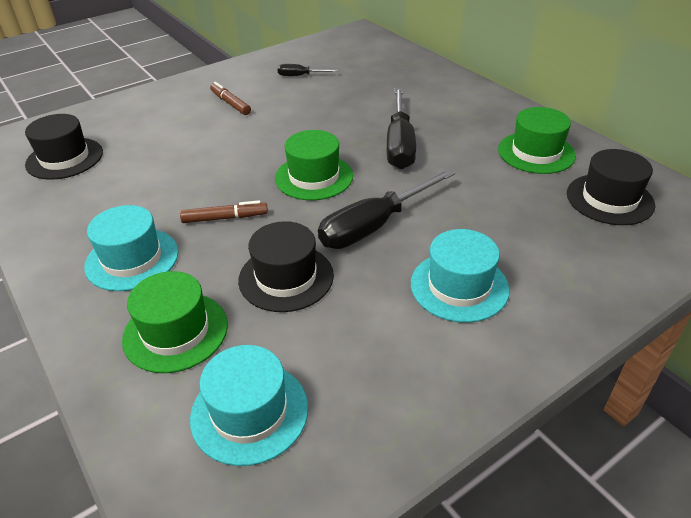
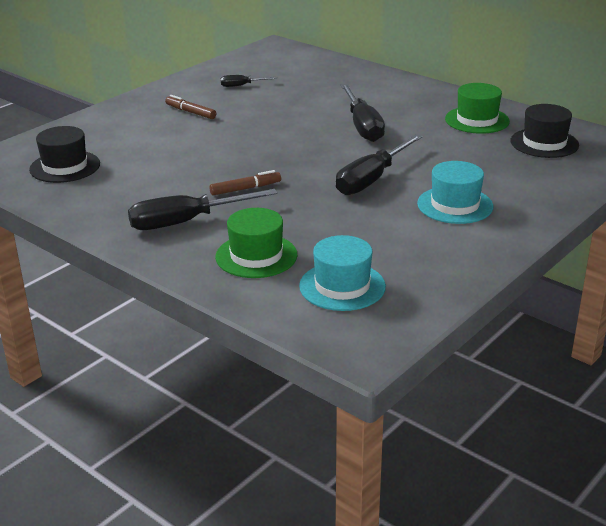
camera: 15 degrees left, 10 degrees down
turquoise hat [84,205,178,291] -> black screwdriver [128,189,278,230]
black hat [238,221,334,312] -> none
green hat [275,130,353,200] -> none

